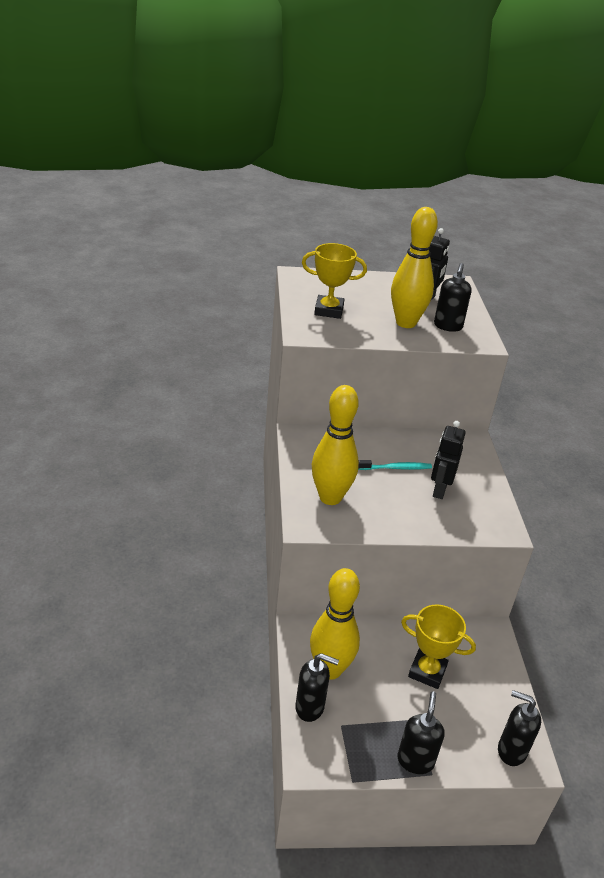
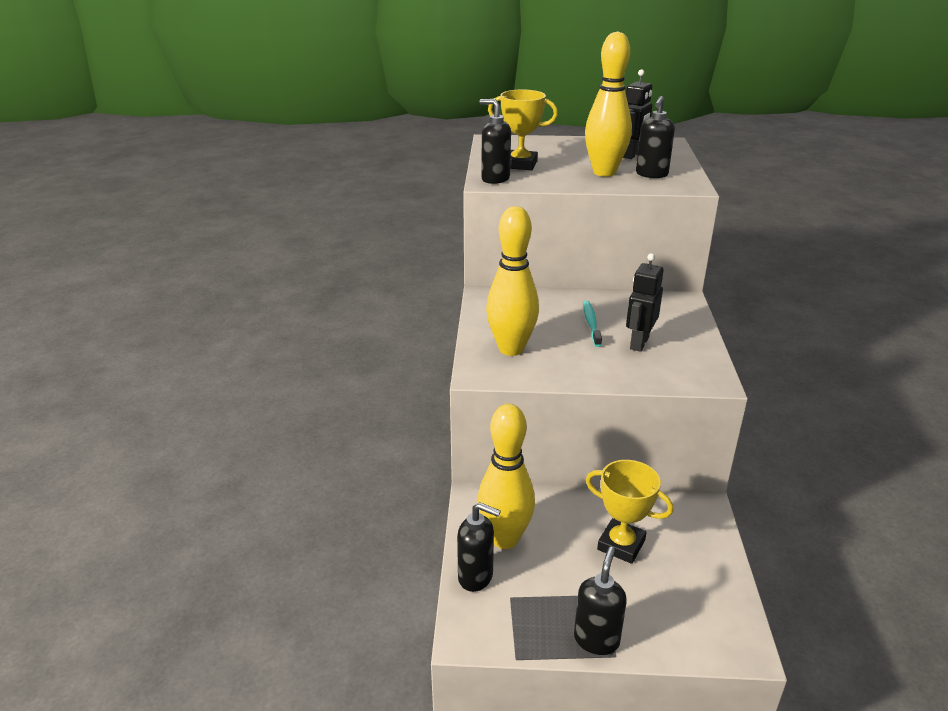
camera: 10 degrees right, 5 degrees down
turquoise toothbrush [358,460,432,470] -> turquoise toothbrush turned 90 degrees counterclockwise [583,301,602,347]
black soap dispenser [498,690,541,766] -> black soap dispenser moved to [479,99,511,184]

